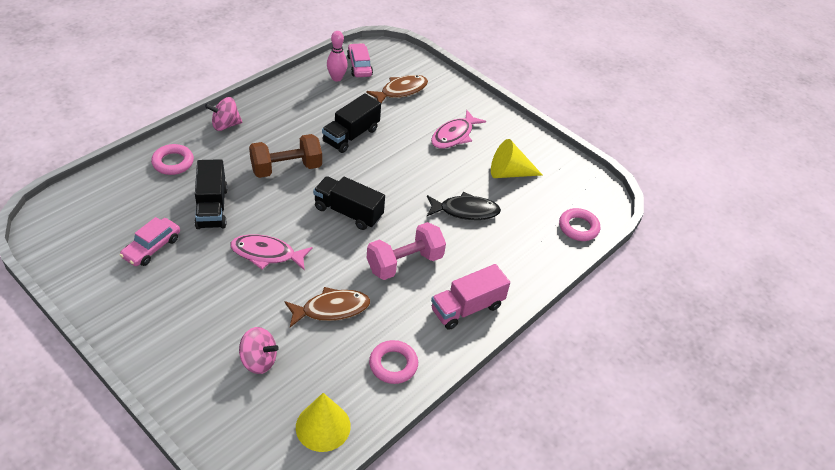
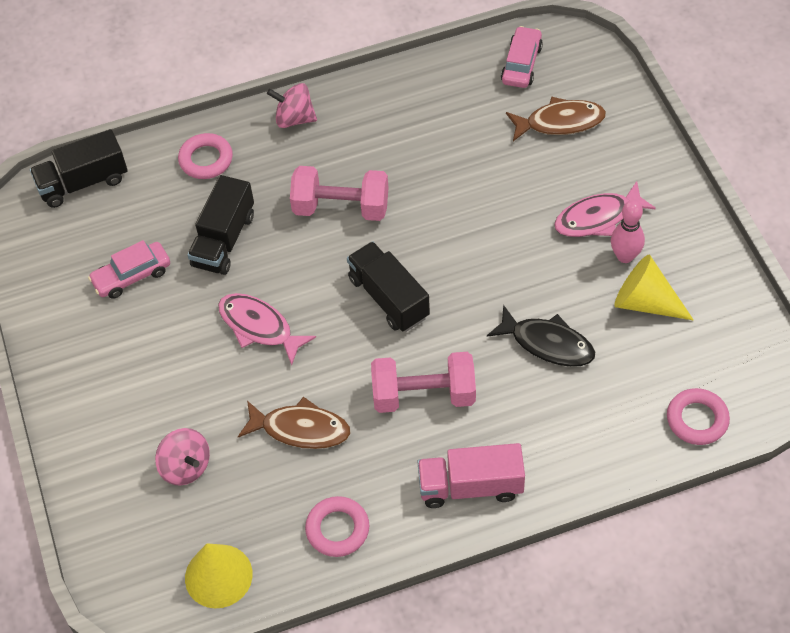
camera: 35 degrees right, 10 degrees up
brown dumbbell [249,134,322,178] -> pink dumbbell [290,166,388,221]
black truck [322,93,381,153] -> black truck moved to [30,129,128,208]
pink bowling pin [327,31,348,82] -> pink bowling pin moved to [611,200,645,263]

